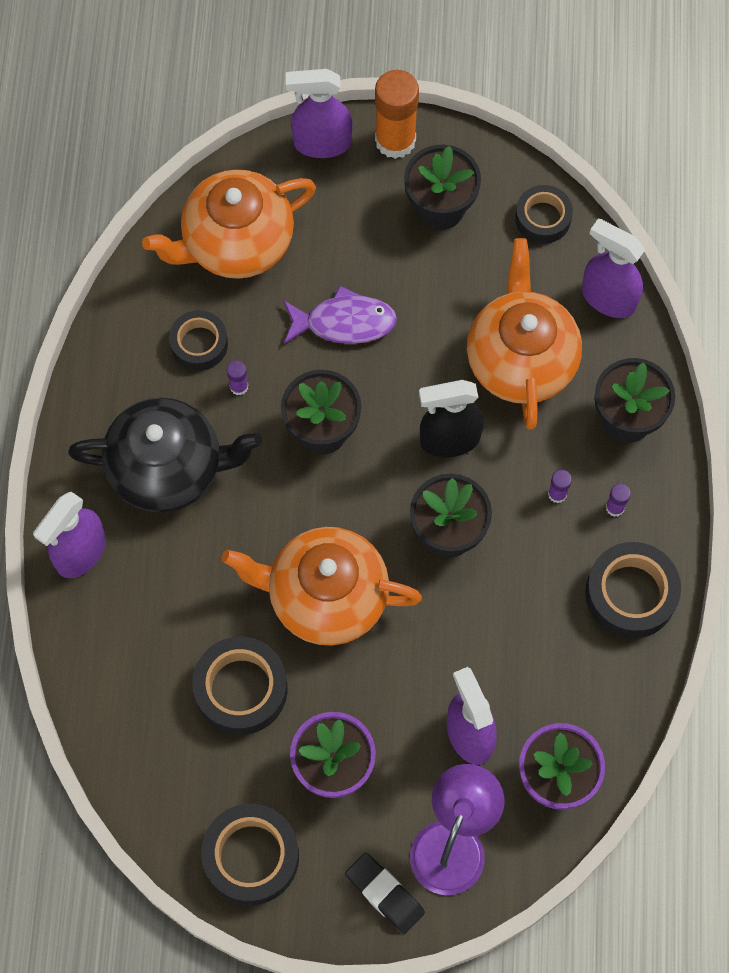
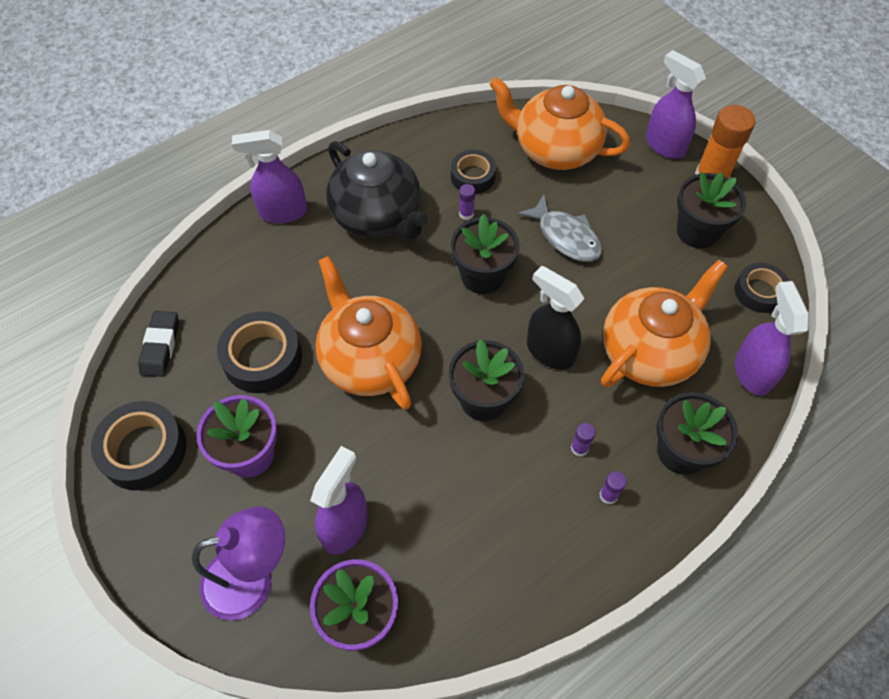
camera: 50 degrees right, 10 degrees down
purple fish [283,285,397,344] -> grey fish [517,194,602,262]
black eraser [345,852,425,934] -> black eraser moved to [138,311,179,377]
black tape [585,542,681,639] -> none

